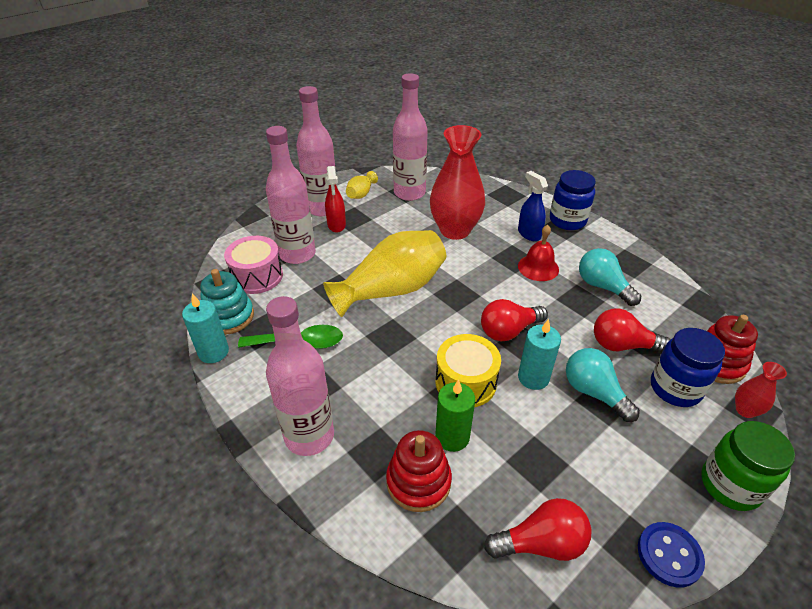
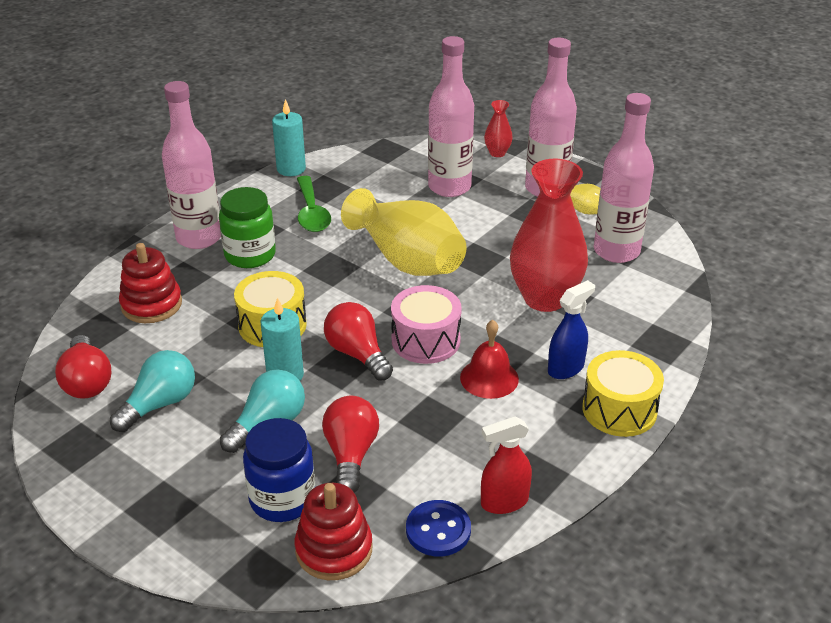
camera: 80 degrees right, 5 degrees down
turquoise stacking toy [200,269,254,335] -> none
pink drum [224,236,283,294] -> pink drum moved to [391,285,462,364]
red spray bottle [325,166,346,233] -> red spray bottle moved to [481,416,532,514]
green candle [435,379,475,452] -> none
blue jar [550,170,596,230] -> yellow drum [582,350,664,437]
turquoise light bulb [579,248,641,306] -> turquoise light bulb moved to [110,350,195,432]
blue button [638,522,705,588] -> blue button moved to [406,500,471,557]
green jar [701,421,795,511] -> green jar moved to [219,187,276,268]
red vase [735,362,787,418] -> red vase moved to [484,100,513,157]

